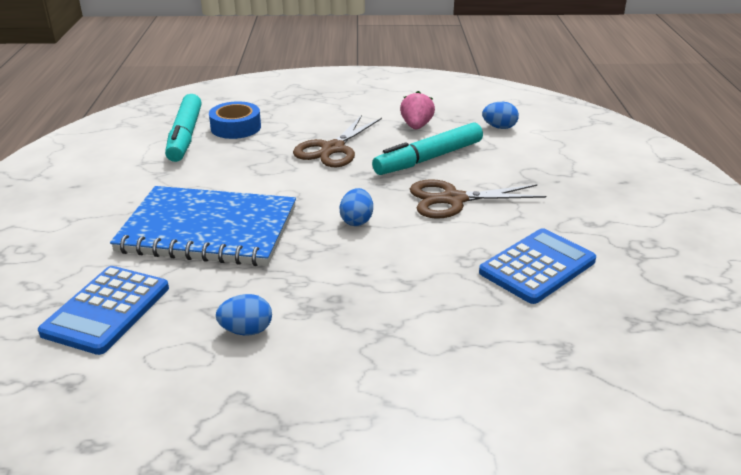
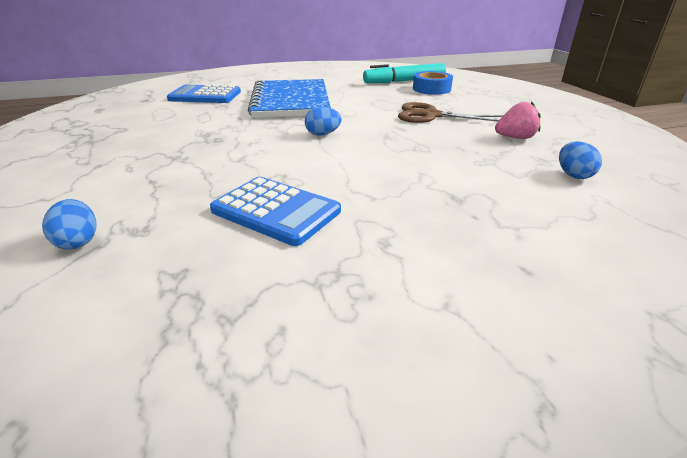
camera: 75 degrees right, 0 degrees up
blue egg [216,294,272,335] -> blue egg moved to [42,199,96,250]
turquoise marker [372,122,483,175] -> none
brown scissors [410,179,546,219] -> none

